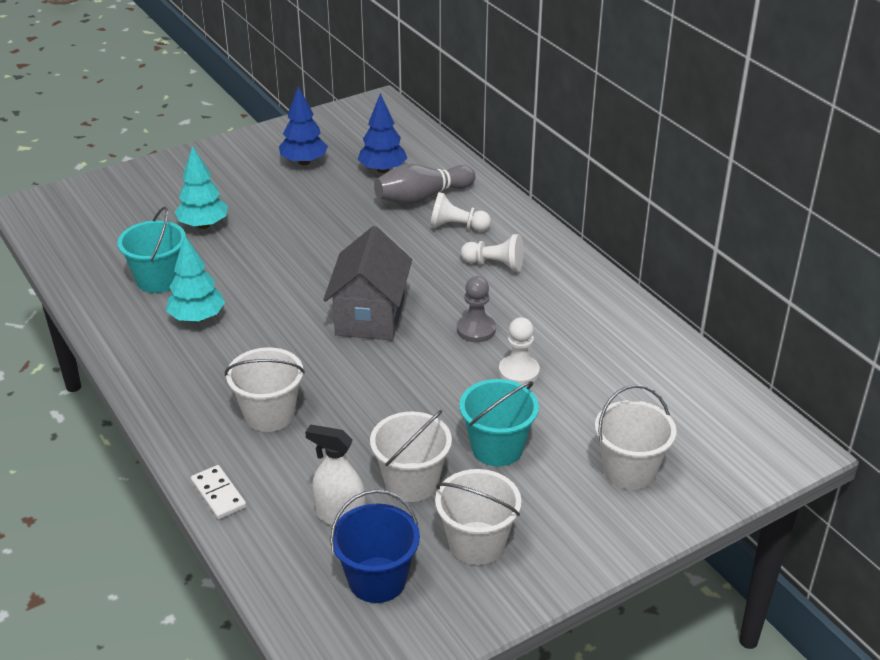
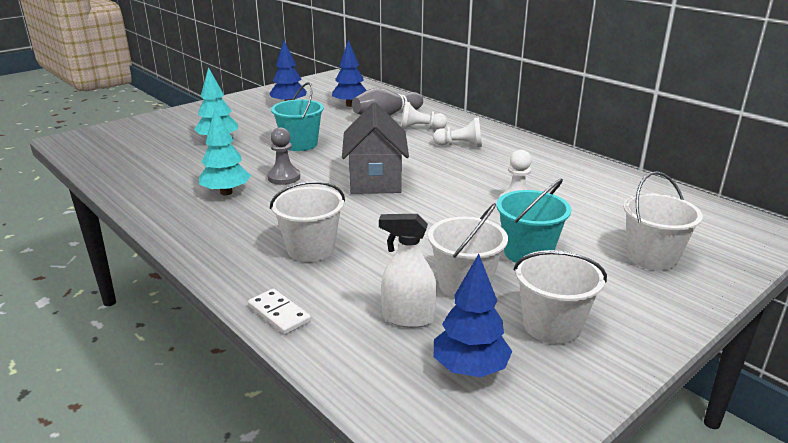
camera: 10 degrees left, 10 degrees down
turquoise bucket [118,207,186,293] -> turquoise bucket moved to [271,82,324,151]
blue bucket [330,489,420,603] -> blue tree [434,254,512,377]
grey pawn [457,276,496,342] -> grey pawn moved to [267,127,300,185]

